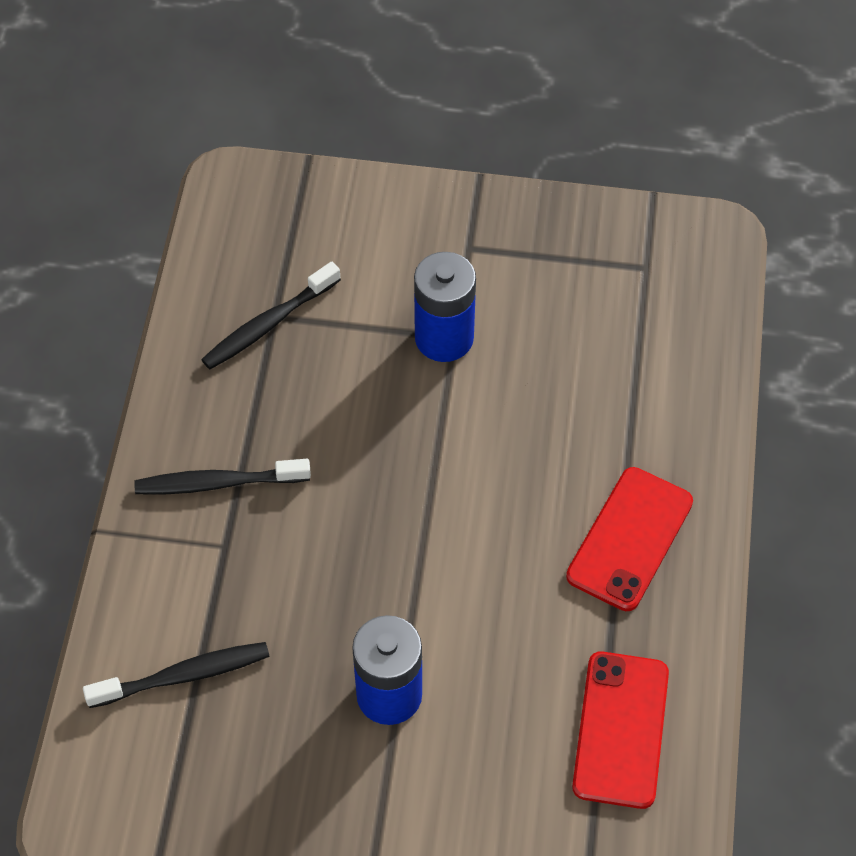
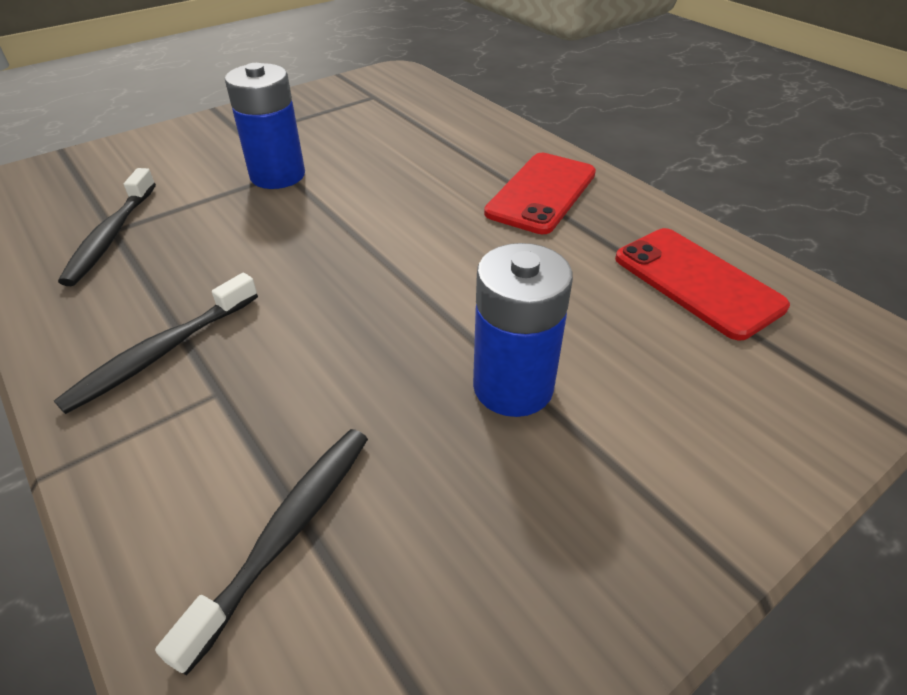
camera: 45 degrees left, 15 degrees down
red phone [566,467,693,611] -> red phone turned 45 degrees clockwise [484,153,596,234]

